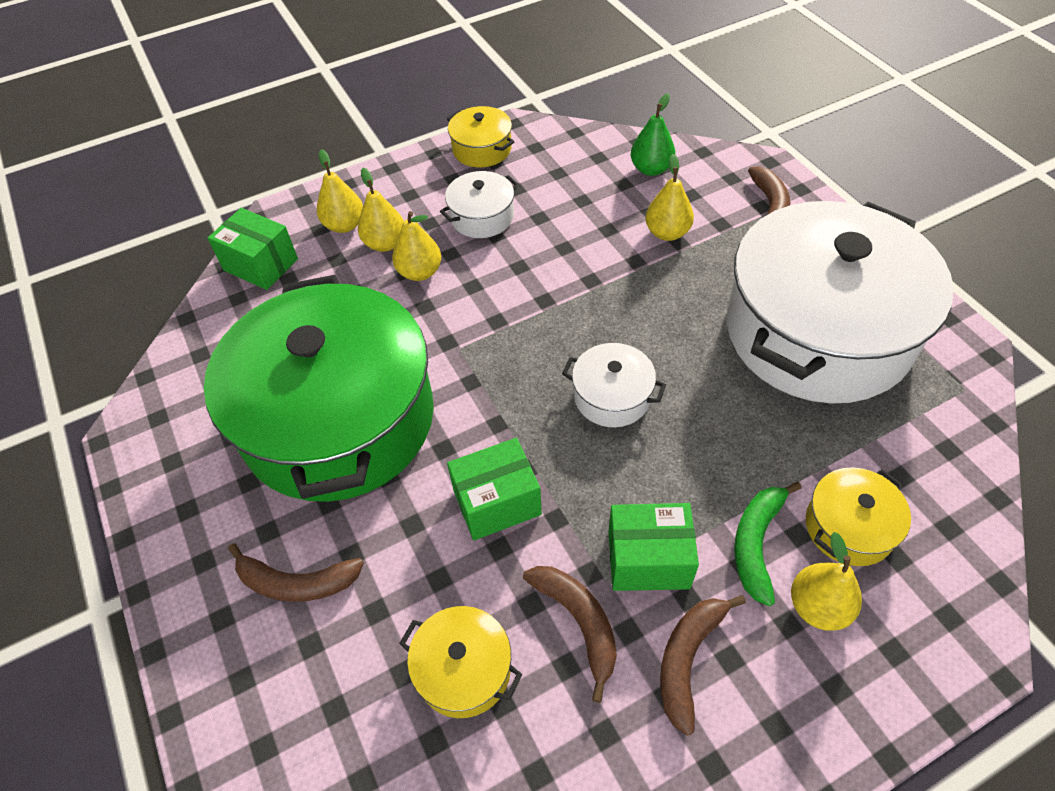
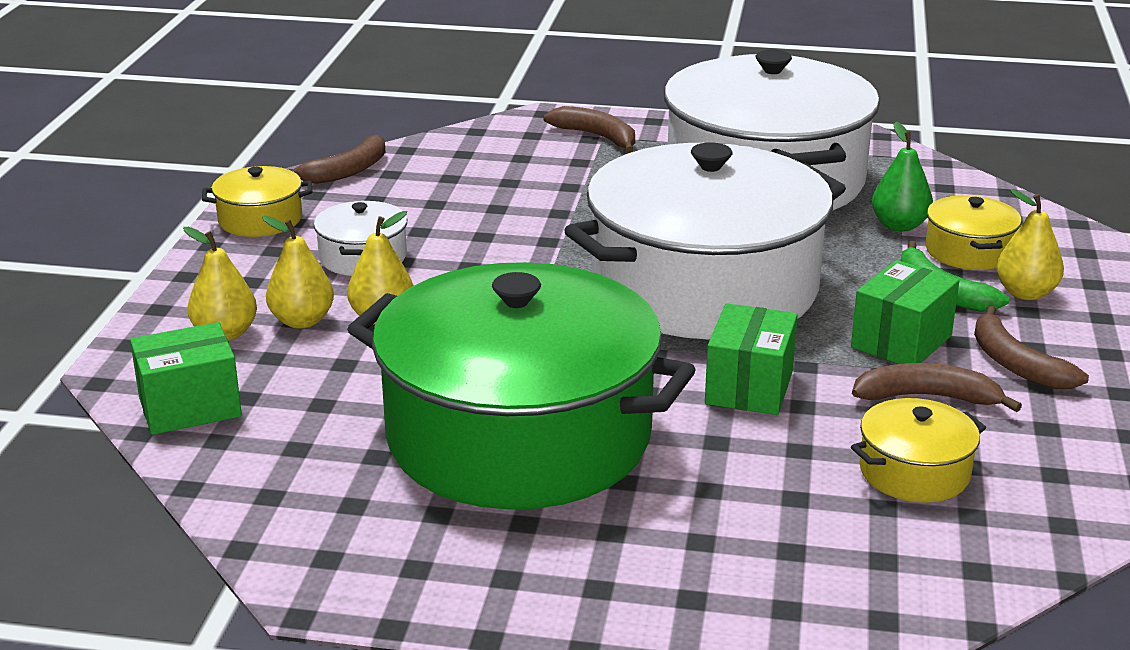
camera: 55 degrees left, 25 degrees down
brown banana [228,543,364,602] -> brown banana moved to [288,134,385,184]
white pot [562,343,666,427] -> white pot [564,142,846,339], size x2.49
green pear [631,93,675,176] -> green pear moved to [872,122,933,232]
yellow pear [645,154,694,241] -> none

